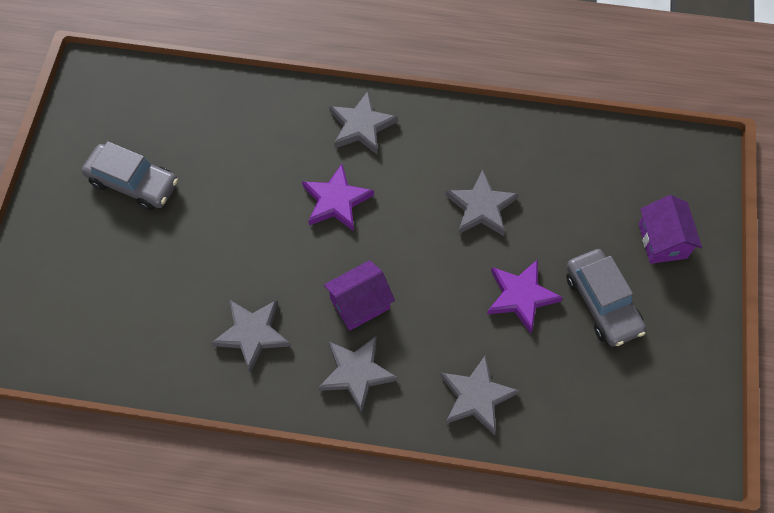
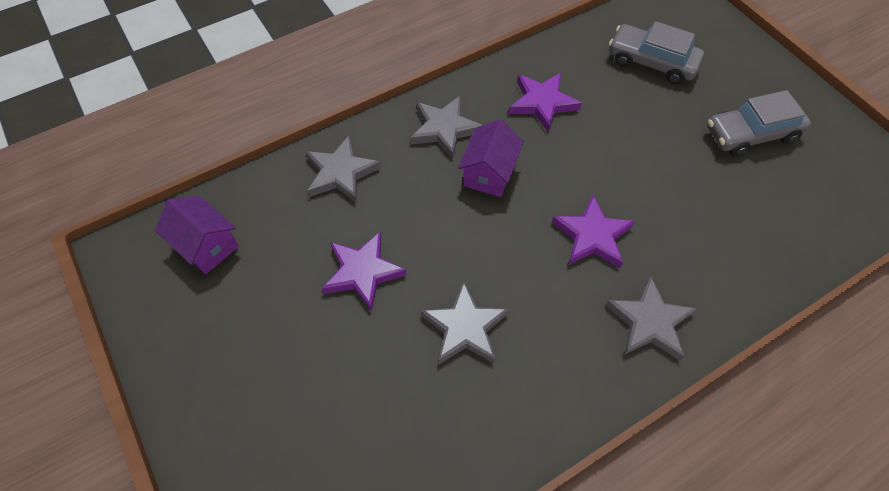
camera: 140 degrees right, 5 degrees down
grey star [211,300,291,373] -> purple star [509,73,582,132]
grey car [566,249,646,347] -> grey car moved to [609,21,704,84]
purple house [638,195,702,264] -> purple house moved to [155,196,239,274]

